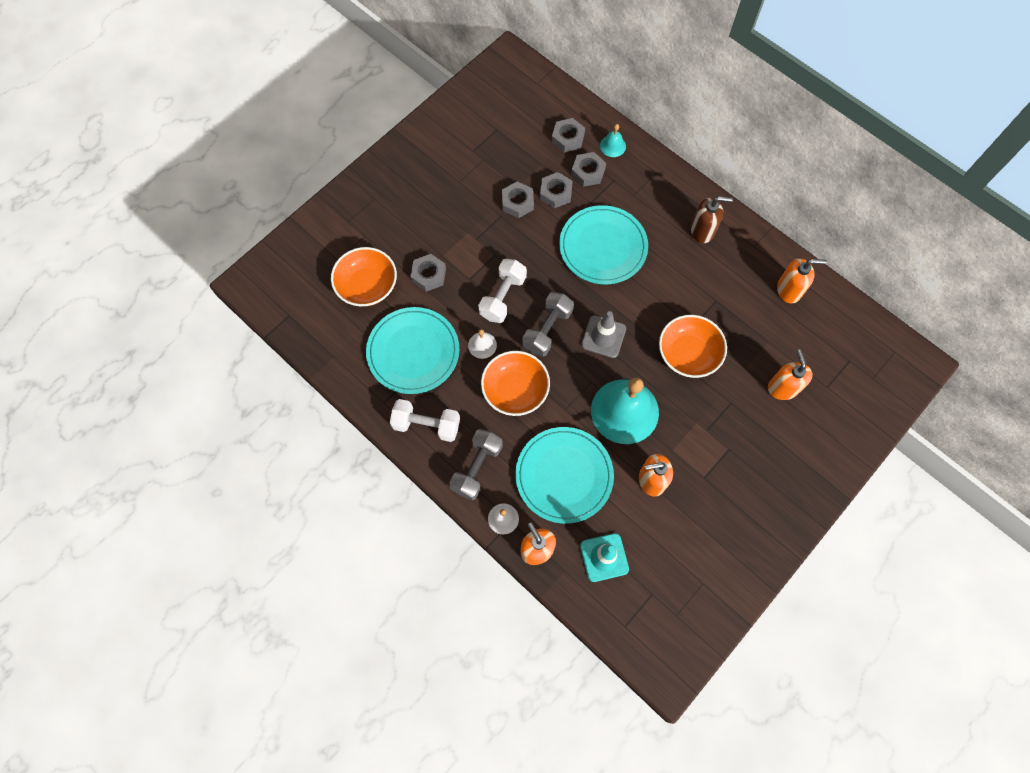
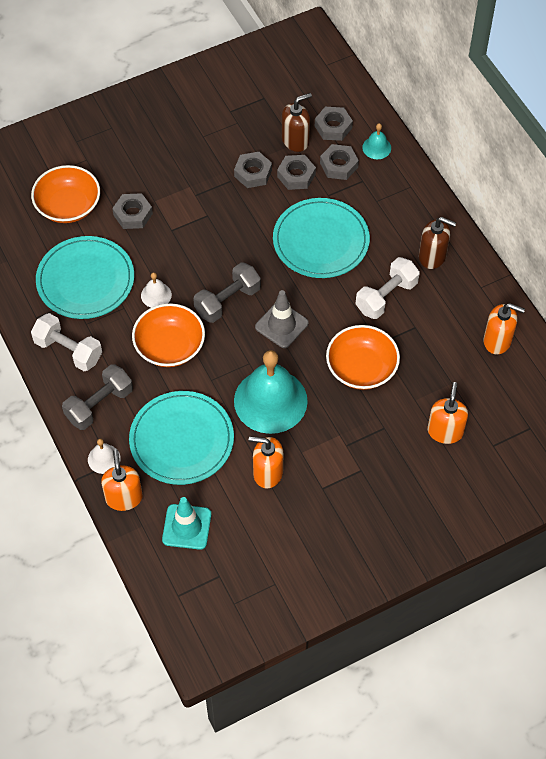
camera: 20 degrees right, 10 degrees down
white dumbbell [478,259,527,323] -> white dumbbell moved to [356,257,420,319]
none -> brown soap dispenser [282,93,312,152]

